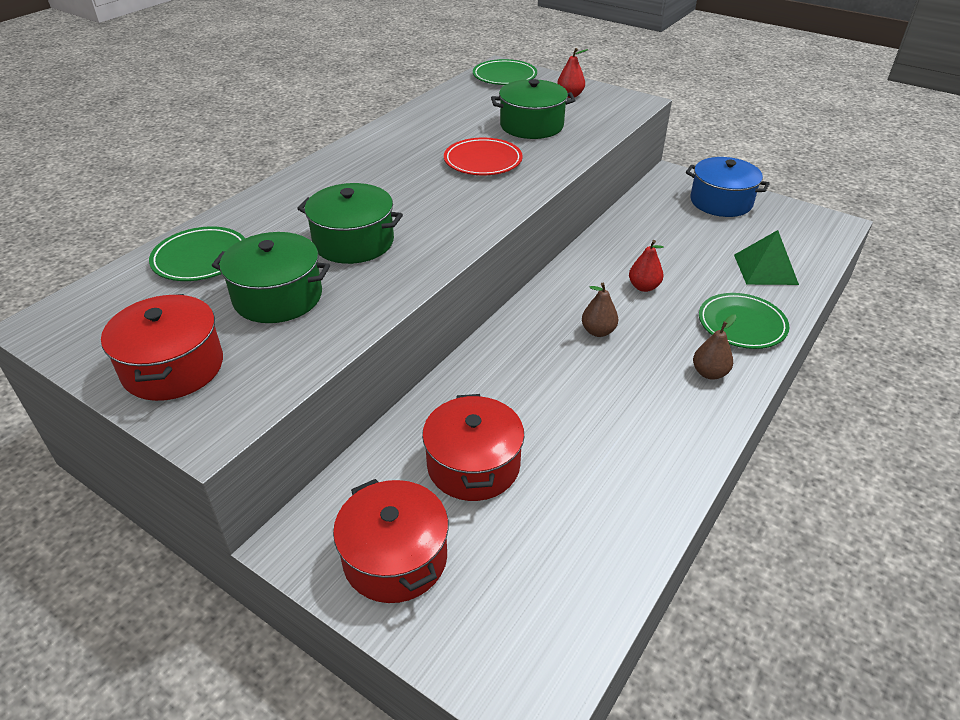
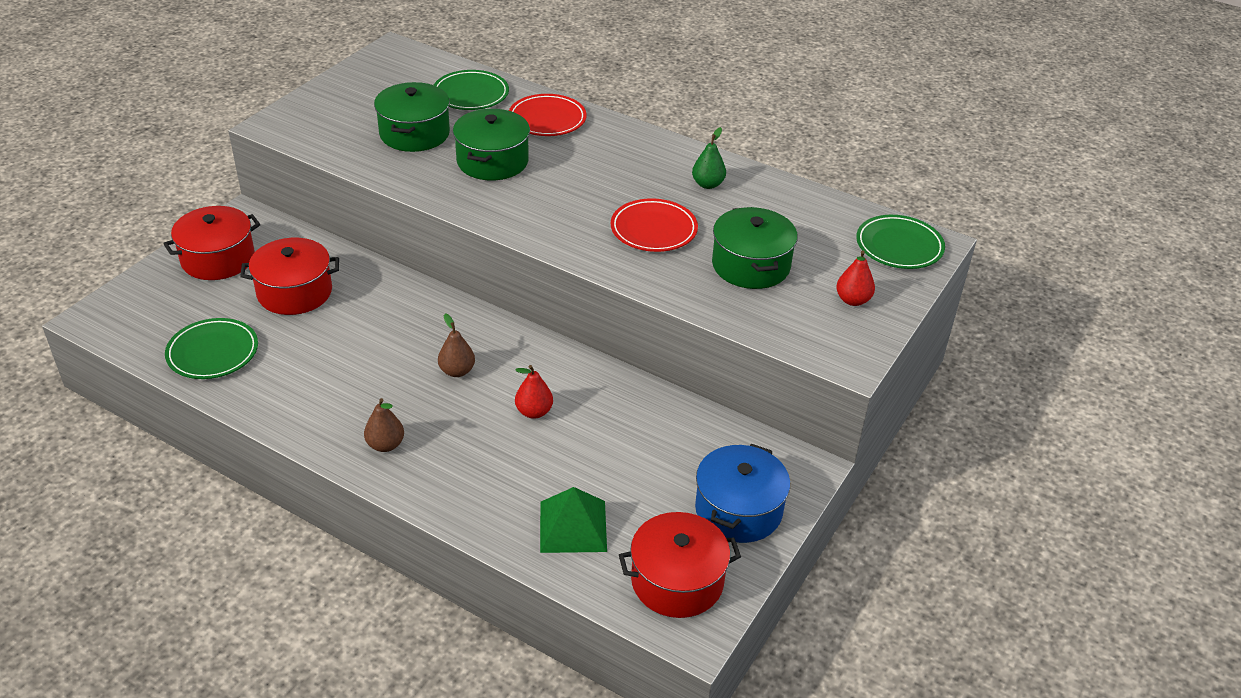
camera: 85 degrees right, 0 degrees up
red pot [101,294,223,401] -> red pot moved to [619,512,741,618]
green plate [699,293,789,349] -> green plate moved to [165,318,258,379]
none -> red plate [509,94,587,136]
none -> green pear [692,127,726,189]

